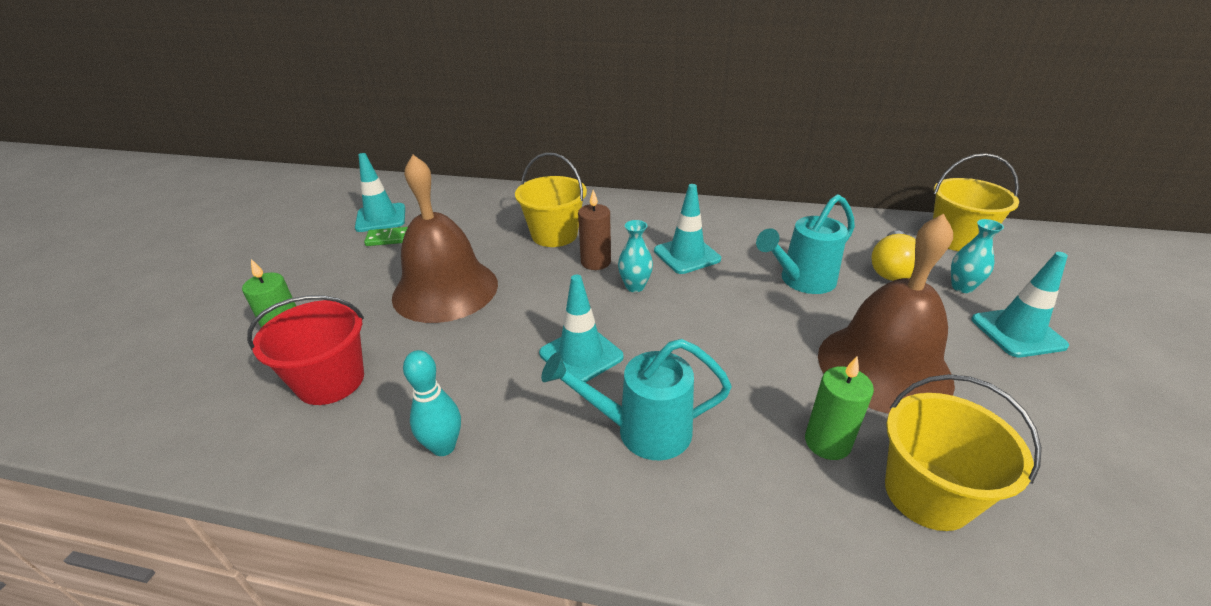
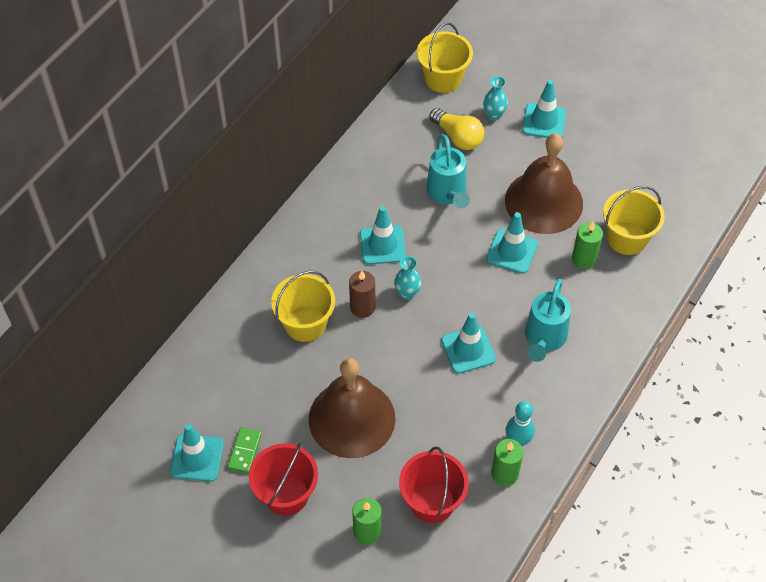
camera: 70 degrees left, 20 degrees up
none -> red bucket [249,443,318,516]
none -> turquoise traffic cone [486,212,538,274]
none -> green candle [491,439,523,486]

